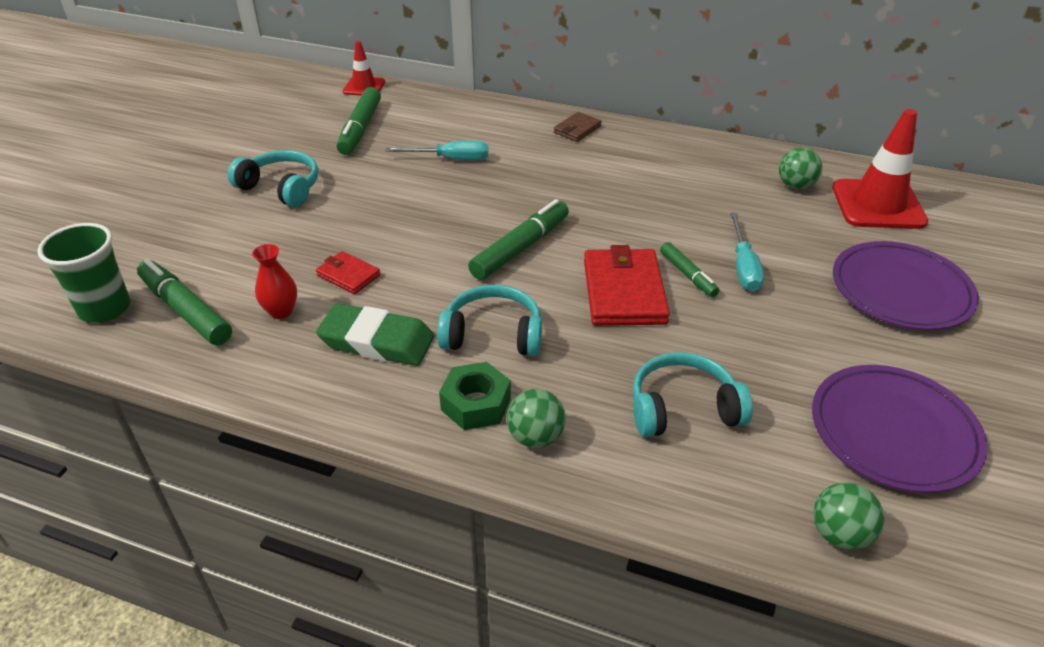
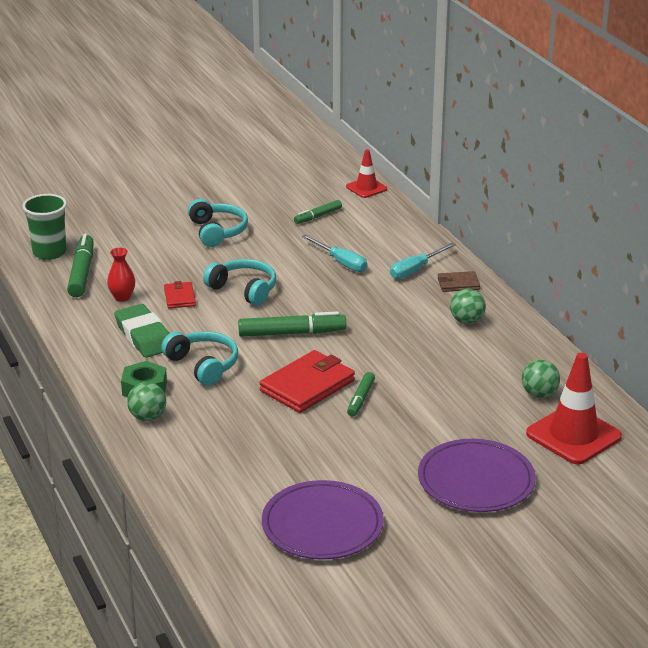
camera: 45 degrees right, 10 degrees down
green marker [337,87,381,155] -> green marker [294,200,342,224], size x0.59
turquoise headphones [632,352,753,437] -> turquoise headphones moved to [203,259,276,306]
turquoise screwdriver [730,213,764,291] -> turquoise screwdriver moved to [390,243,456,279]
green ball [813,482,884,550] -> green ball moved to [450,289,486,324]

